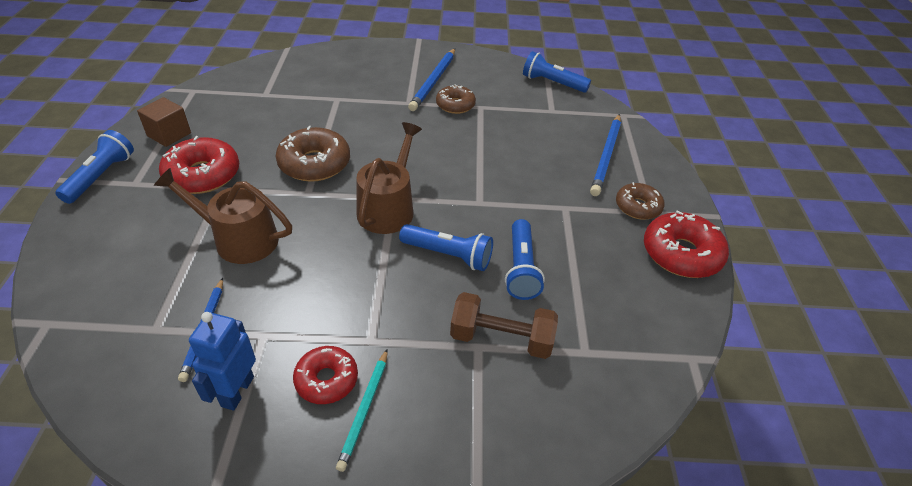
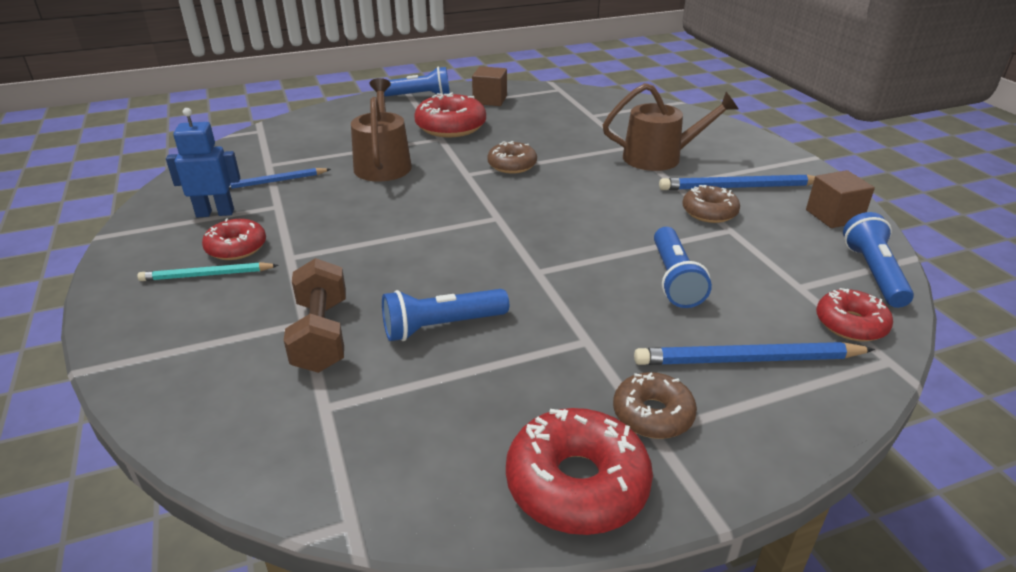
camera: 70 degrees right, 10 degrees down
brown donut [276,126,350,182] -> brown donut [487,141,537,174], size x0.63
brown watering can [356,122,422,234] -> brown watering can moved to [603,83,738,171]
blue flashlight [399,224,493,271] -> blue flashlight moved to [654,227,712,308]
none -> brown cube [806,170,875,228]
none -> red donut [816,288,893,342]

